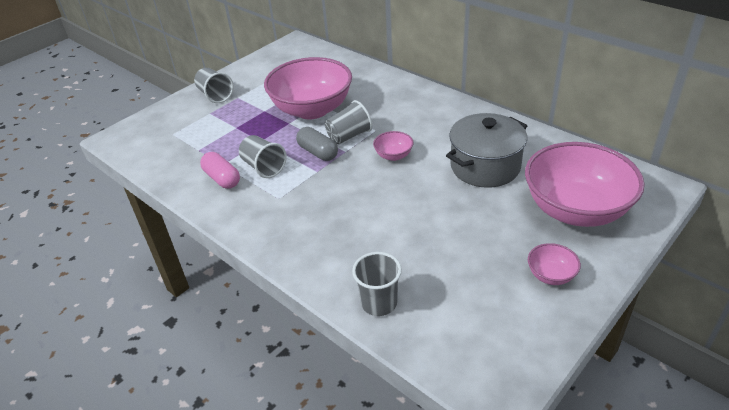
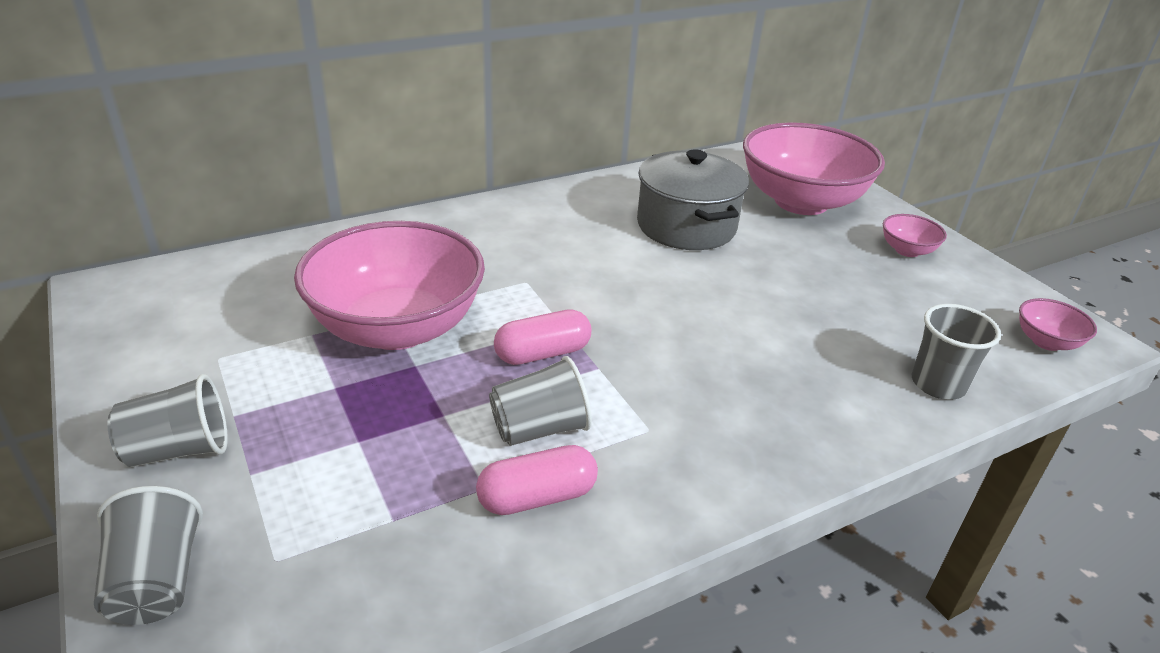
camera: 75 degrees left, 5 degrees down
grey capsule [296,127,338,161] -> pink capsule [494,309,591,365]
grey cup [325,100,372,144] -> grey cup moved to [94,486,203,625]
pink bowl [373,131,414,161] -> pink bowl moved to [1019,298,1097,351]

